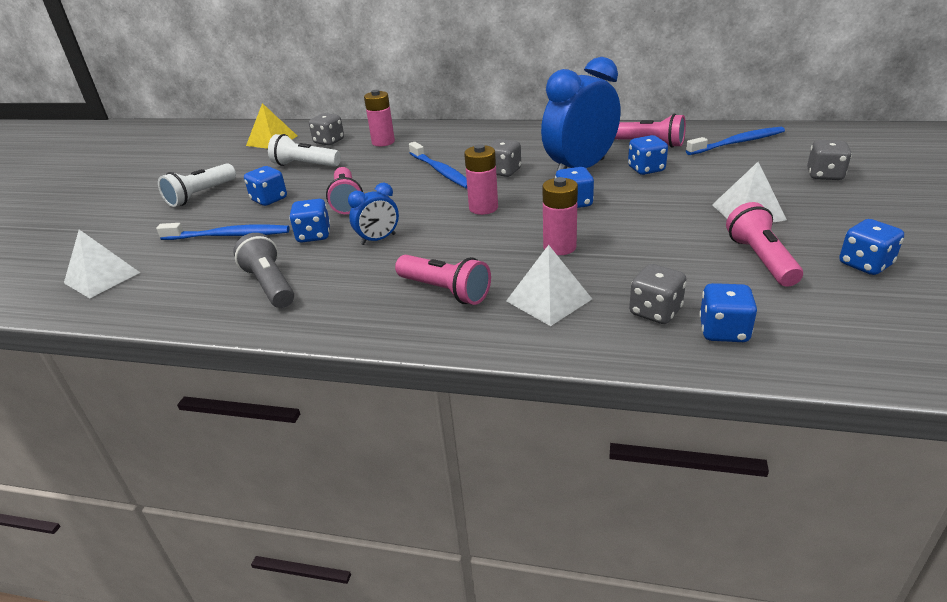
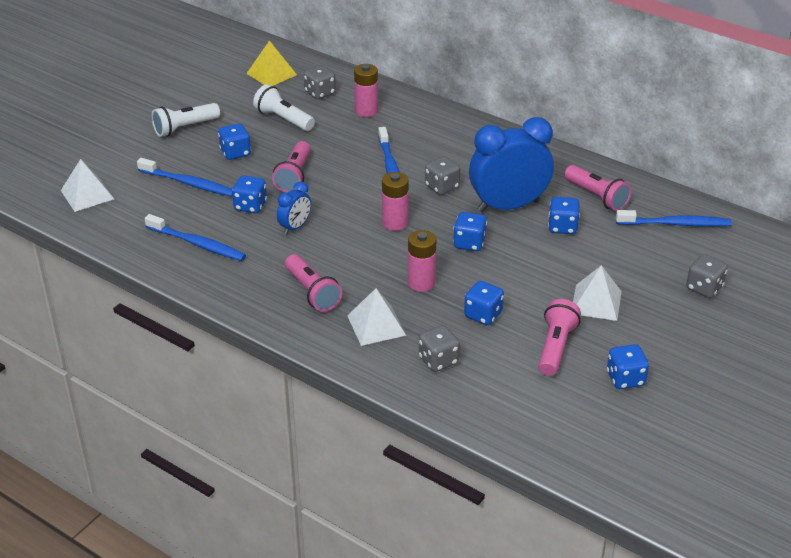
camera: 20 degrees right, 5 degrees up
grey flashlight [233,233,294,308] -> blue toothbrush [145,214,246,261]
blue clock [348,183,399,245] -> blue clock turned 45 degrees counterclockwise [277,182,311,235]
blue dice [699,283,757,342] -> blue dice moved to [464,281,504,325]

